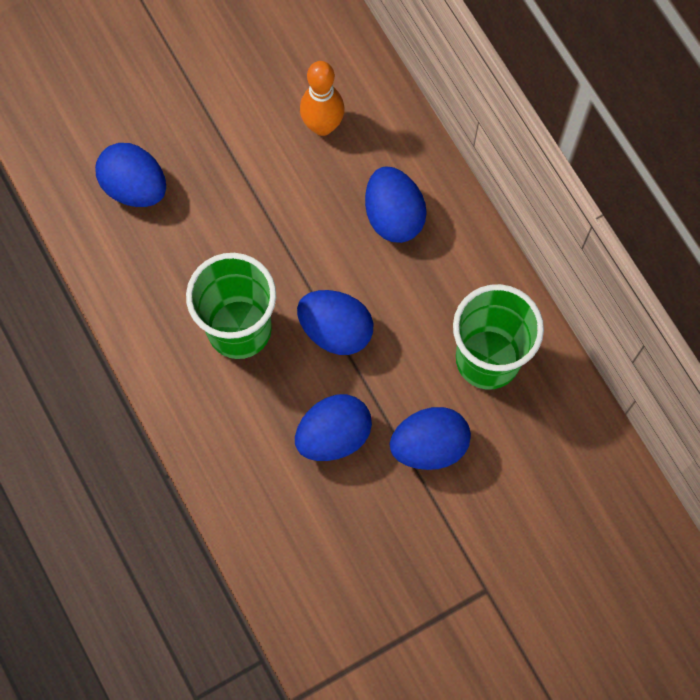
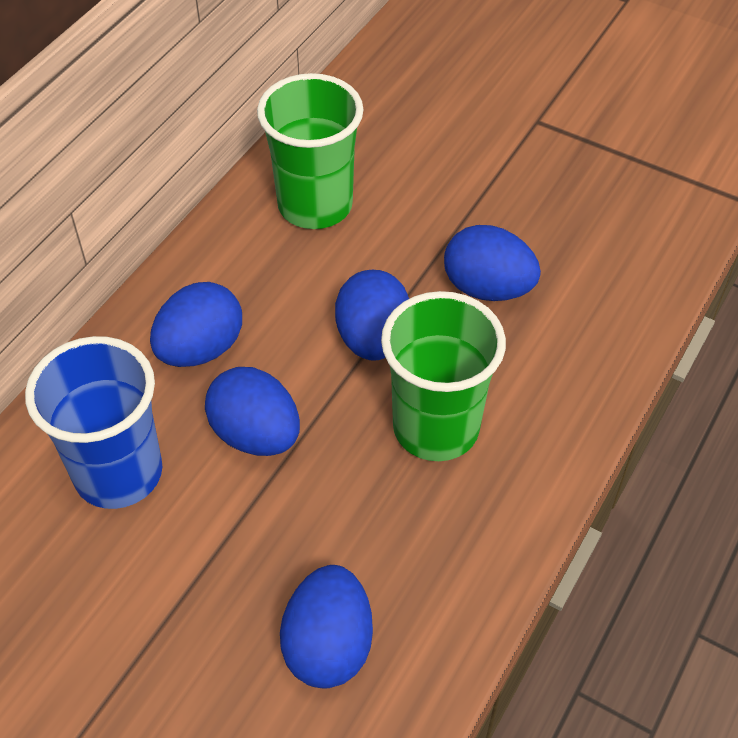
camera: 120 degrees left, 20 degrees down
orange bowling pin [300,61,344,136] -> blue cup [25,336,162,509]
blue egg [390,407,471,470] -> blue egg moved to [205,367,300,456]

